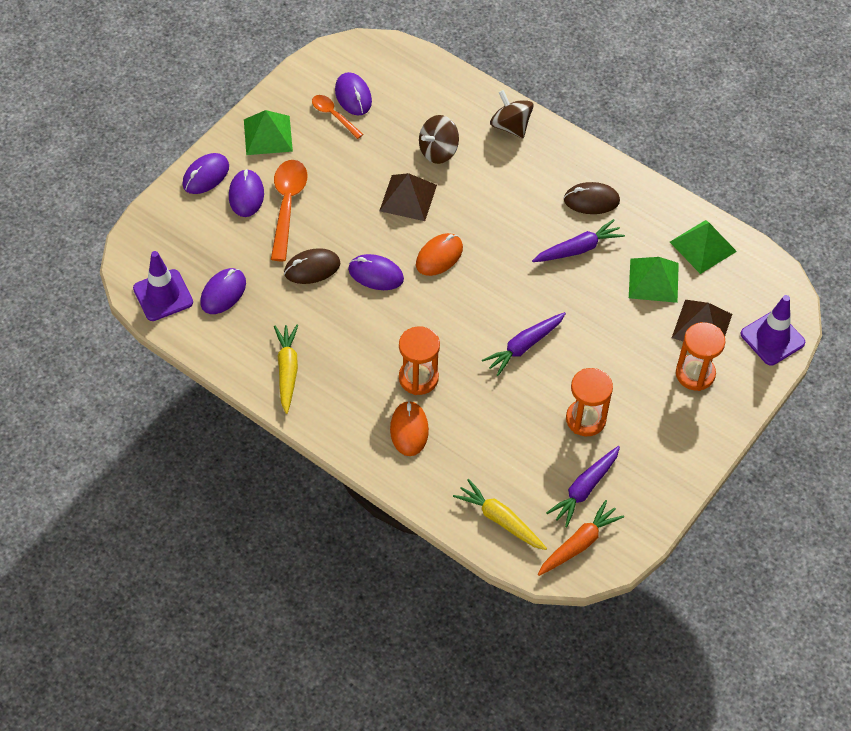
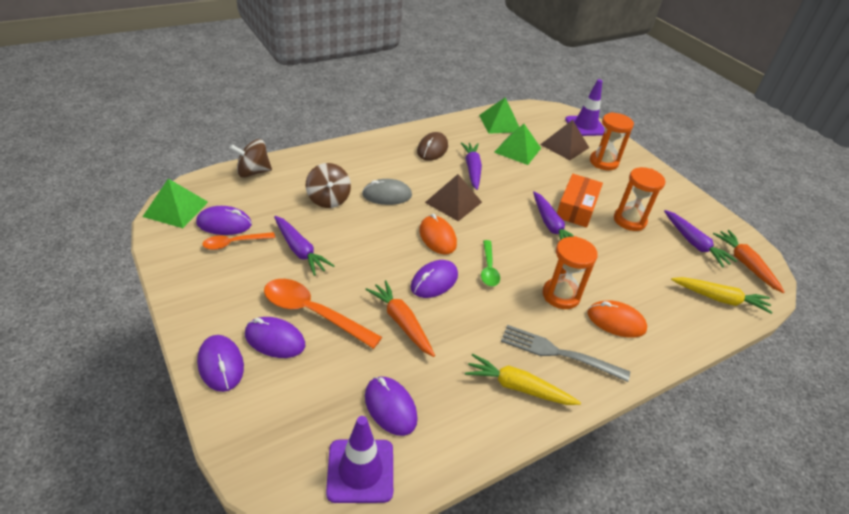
camera: 70 degrees left, 15 degrees down
green pyramid [244,110,293,155] -> green pyramid moved to [142,179,208,228]
brown mouse [284,248,340,284] -> orange carrot [365,280,435,357]
brown pyramid [379,173,437,221] -> brown pyramid moved to [425,174,482,221]
yellow carrot [453,479,547,550] -> yellow carrot turned 135 degrees counterclockwise [671,277,773,314]
brown spinning top [490,90,534,138] -> brown spinning top moved to [230,139,272,178]
none -> purple carrot [274,216,334,276]
none -> grey mouse [362,179,412,205]
none -> green spoon [481,240,500,286]
none -> grey fork [501,325,630,382]
none -> orange box [557,174,603,228]

